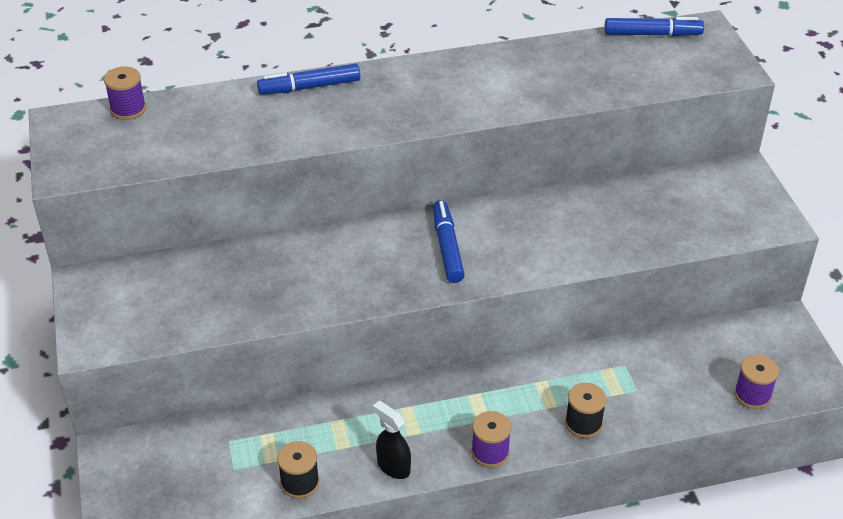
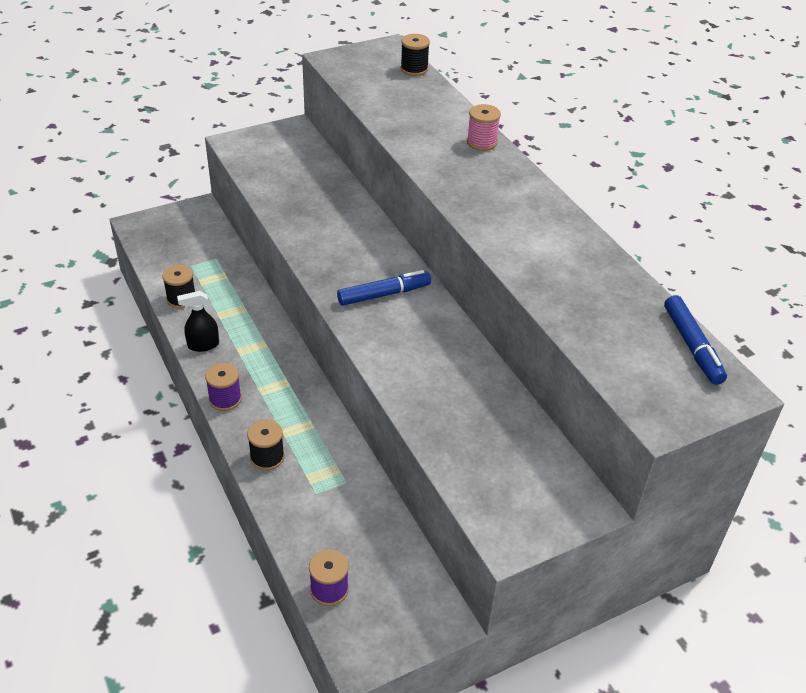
camera: 75 degrees right, 0 degrees up
purple spool [104,66,146,120] -> black spool [401,34,430,76]
blue marker [257,64,360,95] -> pink spool [467,104,501,151]
black spray bottle [373,401,411,479] -> black spray bottle turned 135 degrees counterclockwise [177,291,219,352]

